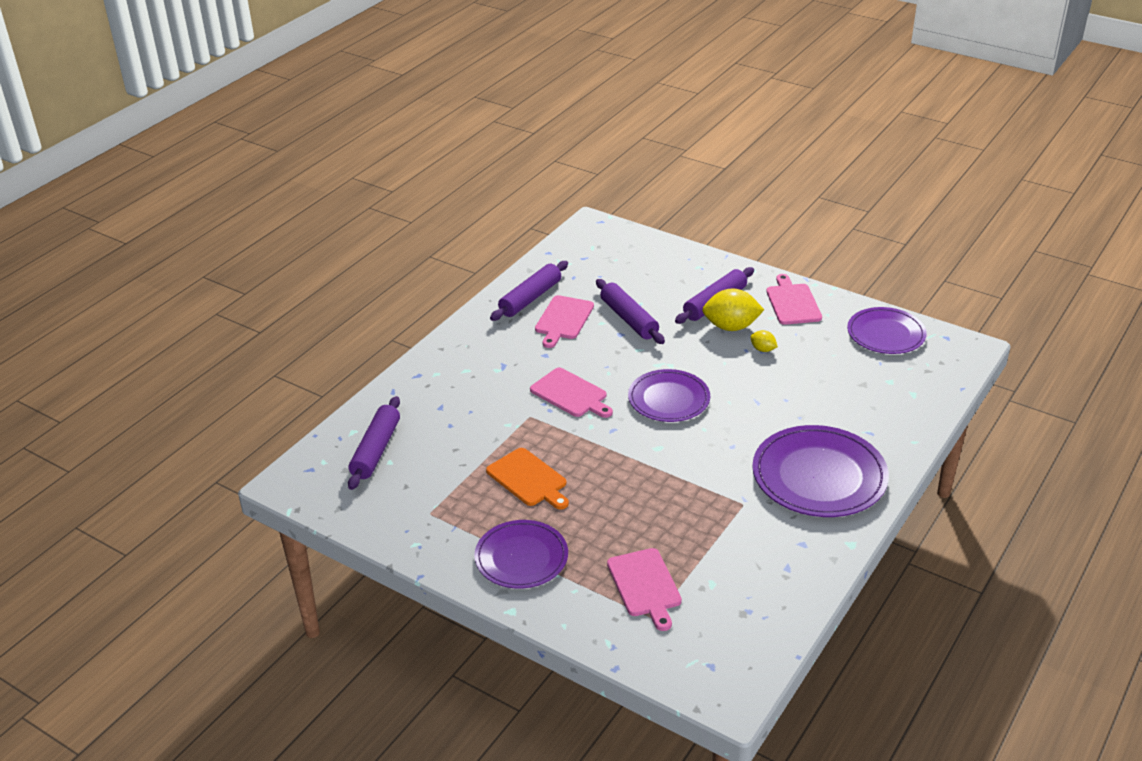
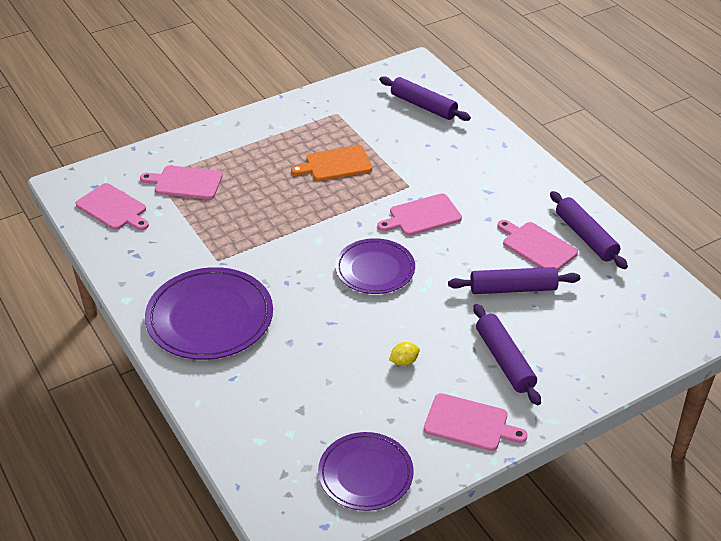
camera: 115 degrees right, 5 degrees up
purple plate [474,520,568,589] -> none
yellow lemon [702,288,764,331] -> none
none -> pink cutting board [76,183,149,230]

